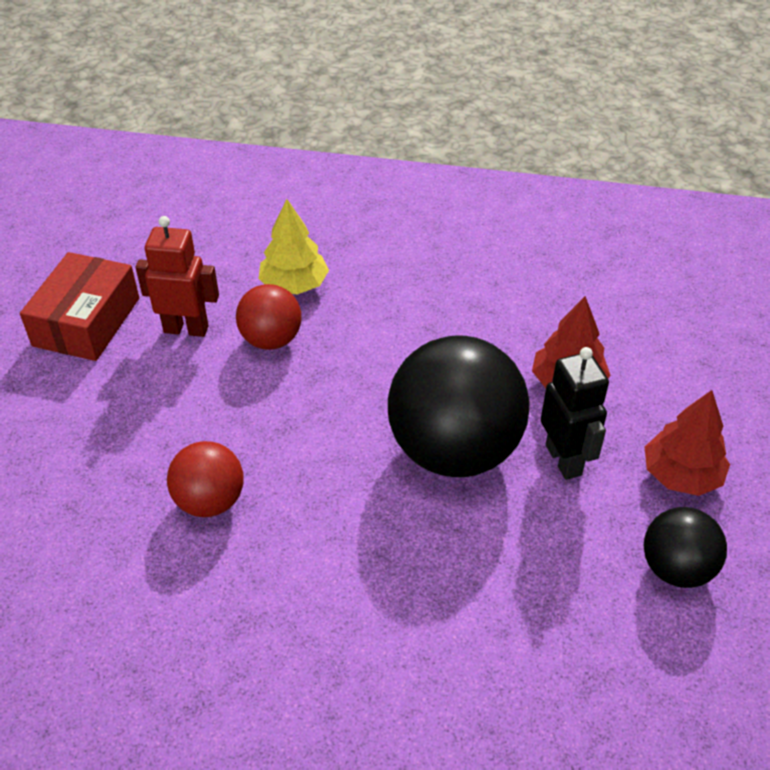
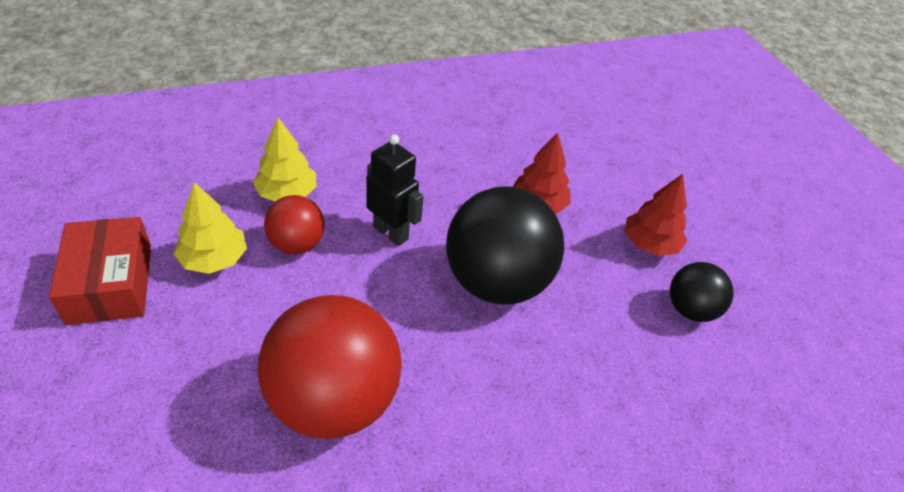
camera: 35 degrees left, 0 degrees up
red robot [135,216,219,337] -> yellow tree [174,182,247,274]
red ball [167,441,243,517] -> red ball [257,295,402,439], size x1.91
black robot [541,347,609,480] -> black robot moved to [366,134,423,246]

